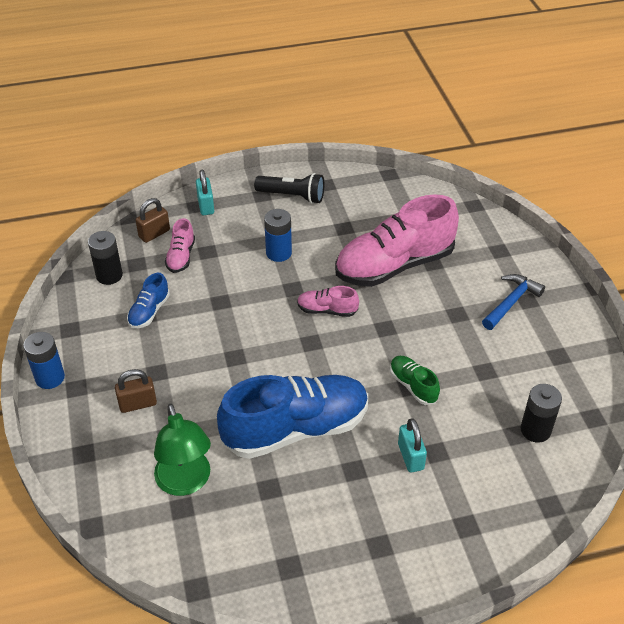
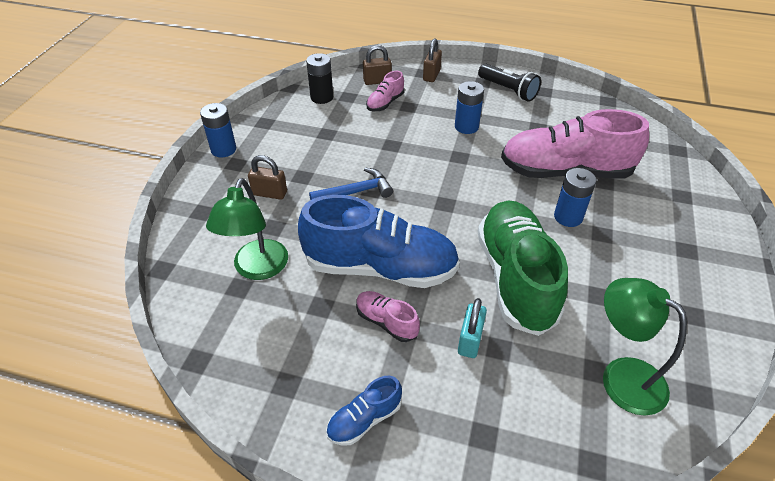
camera: 30 degrees right, 0 degrees up
blue shoe [127,273,170,329] -> blue shoe moved to [326,376,402,446]
turquoise padlock [196,170,214,215] -> brown padlock [423,38,442,82]
pink shoe [297,286,359,317] -> pink shoe moved to [356,291,420,342]
green shoe [390,356,440,405] -> green shoe [478,200,568,336], size x2.24
blue hammer [482,274,545,330] -> blue hammer moved to [309,168,393,200]
black battery [520,384,562,443] -> green lamp [603,278,687,415]
none -> blue battery [554,168,596,227]

